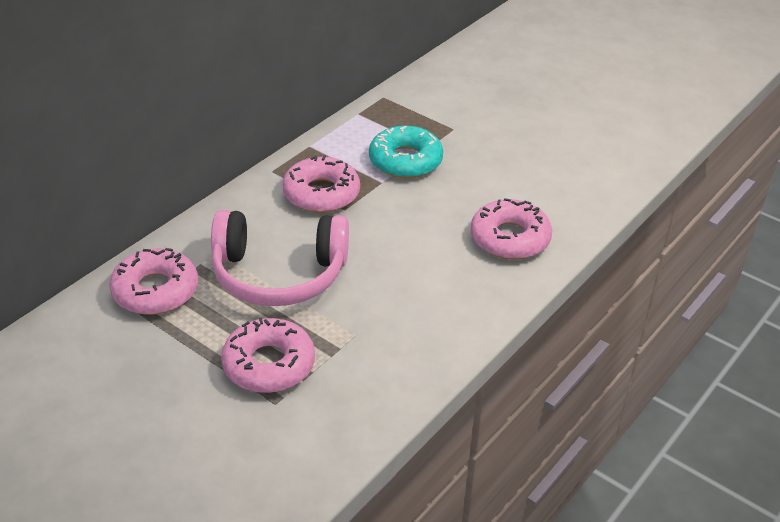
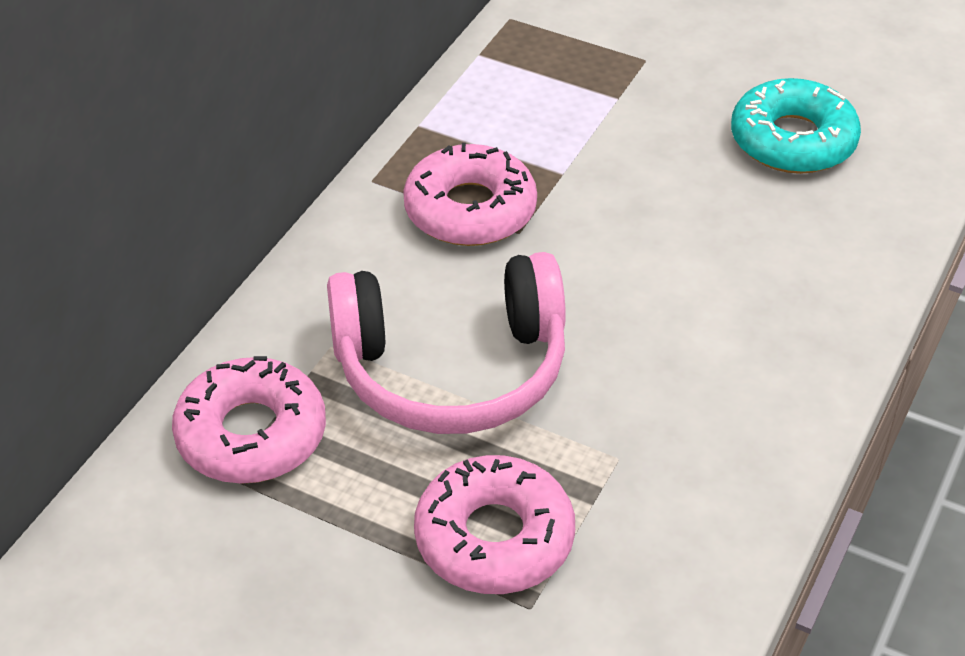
camera: 10 degrees left, 5 degrees up
turquoise donut [369,126,443,178] -> turquoise donut moved to [731,78,861,174]
pink donut [471,198,552,260] -> none

